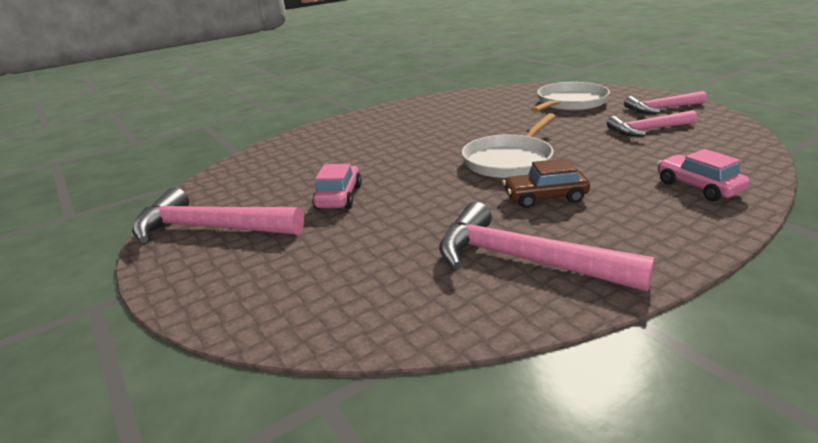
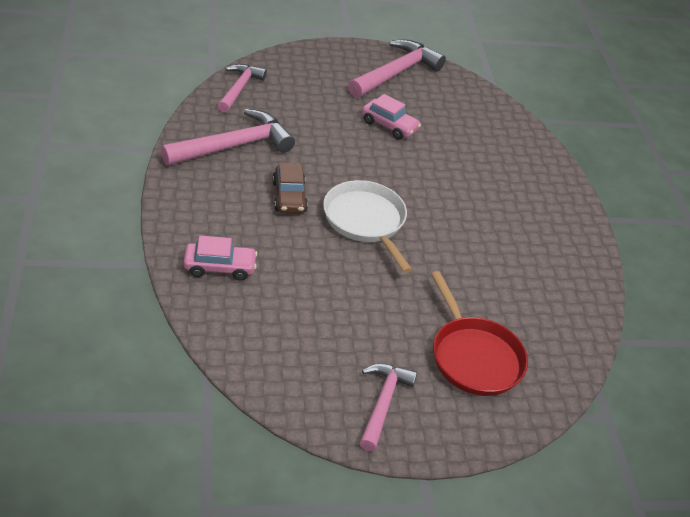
camera: 110 degrees right, 15 degrees up
brown car [503,158,590,208] -> brown car turned 150 degrees clockwise [272,163,308,213]
white pan [531,82,610,112] -> red pan [431,271,528,396]
pink hammer [607,110,697,136] -> pink hammer moved to [217,64,267,113]

